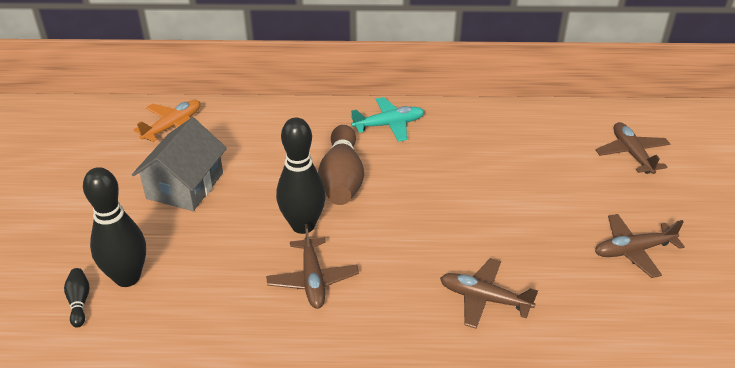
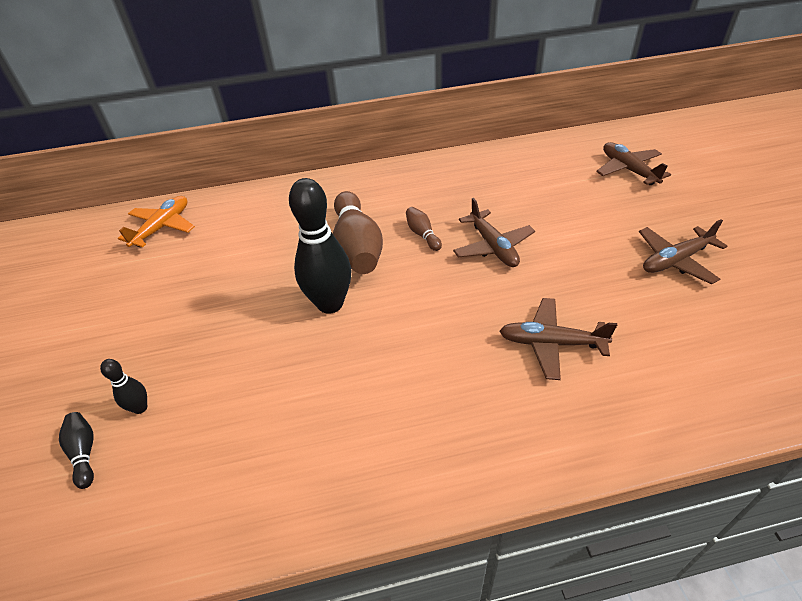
camera: 10 degrees left, 5 degrees up
black bowling pin [83,167,146,287] -> black bowling pin [100,359,147,414], size x0.45
grey house [132,117,227,211] -> none
brown plane [266,224,359,309] -> brown plane moved to [453,198,535,267]
turquoise plane [351,97,425,142] -> none
none -> brown bowling pin [406,207,442,251]

